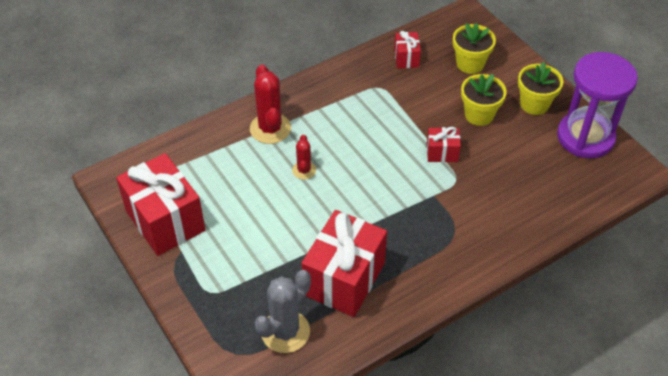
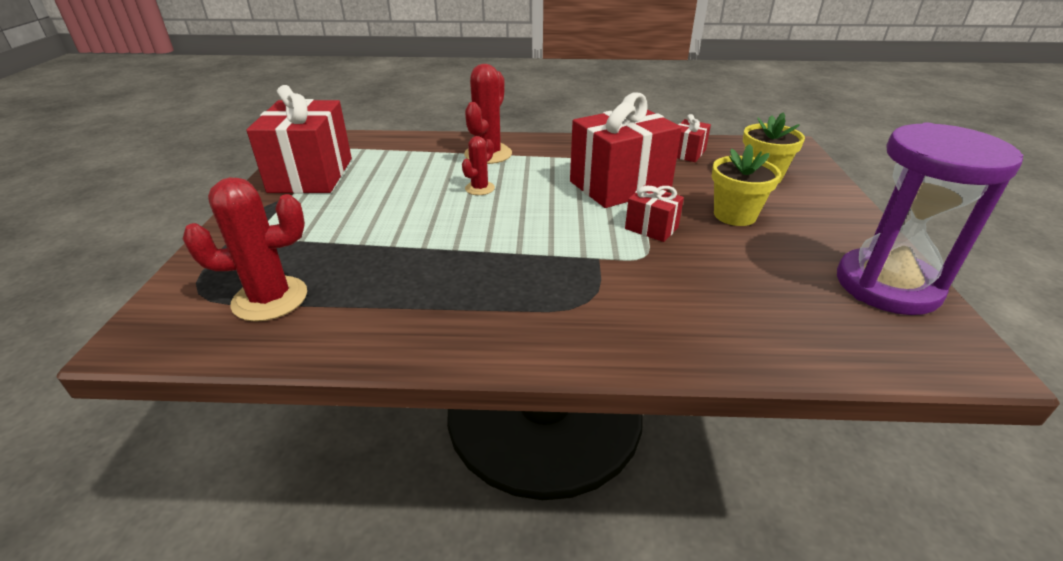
camera: 35 degrees right, 15 degrees down
grey cactus [255,270,311,353] -> red cactus [182,177,307,322]
red gift [301,210,387,317] -> red gift moved to [570,93,682,208]
yellow flower pot [518,62,563,115] -> none

